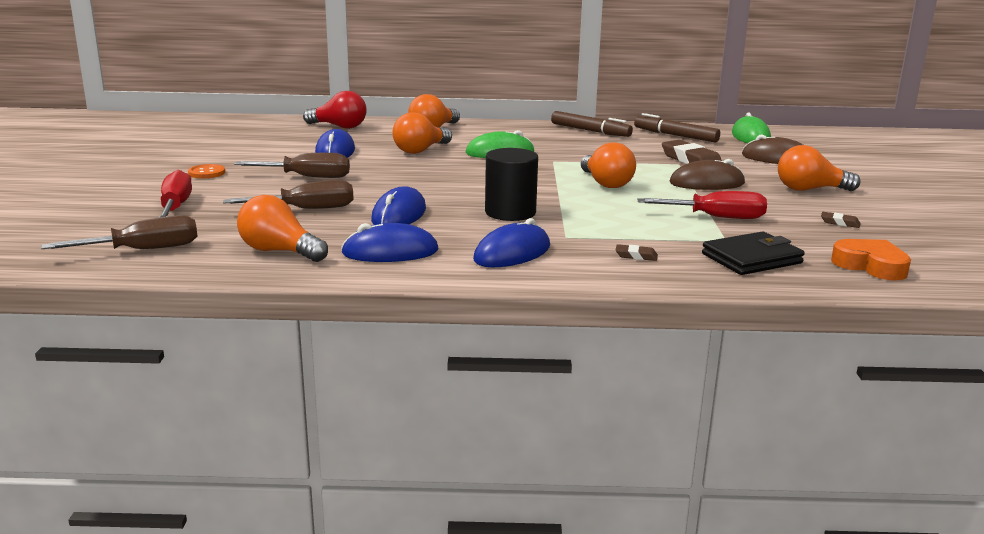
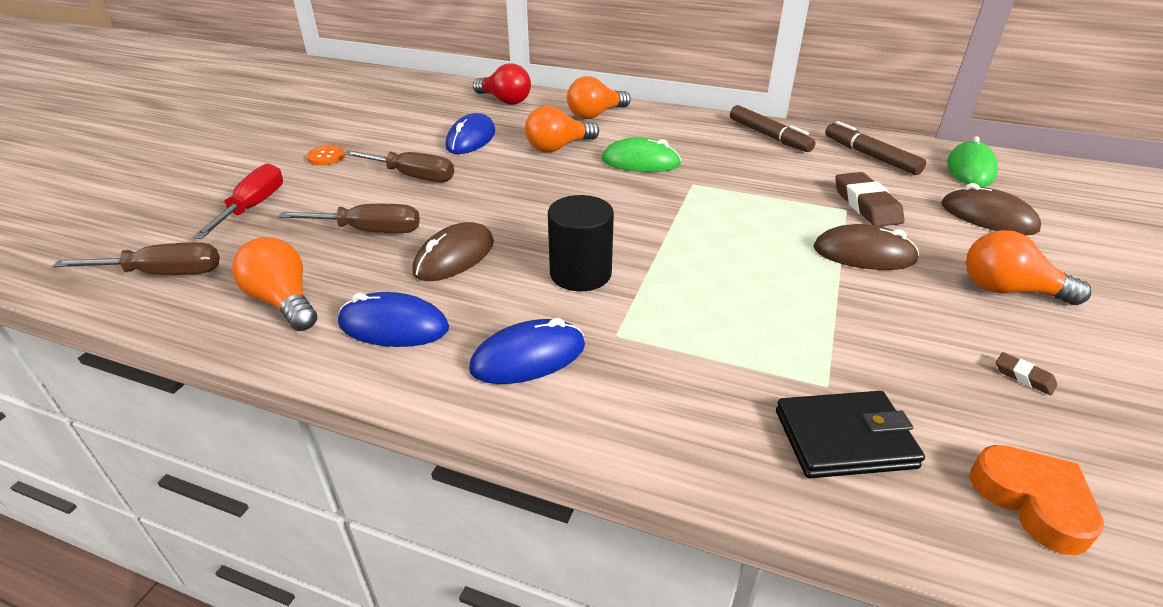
camera: 20 degrees right, 15 degrees up
blue mouse [371,186,426,225] -> brown mouse [412,222,494,281]
orange light bulb [581,142,636,188] -> none
brown eraser [616,244,658,261] -> none
red screwdriver [637,191,767,219] -> none

